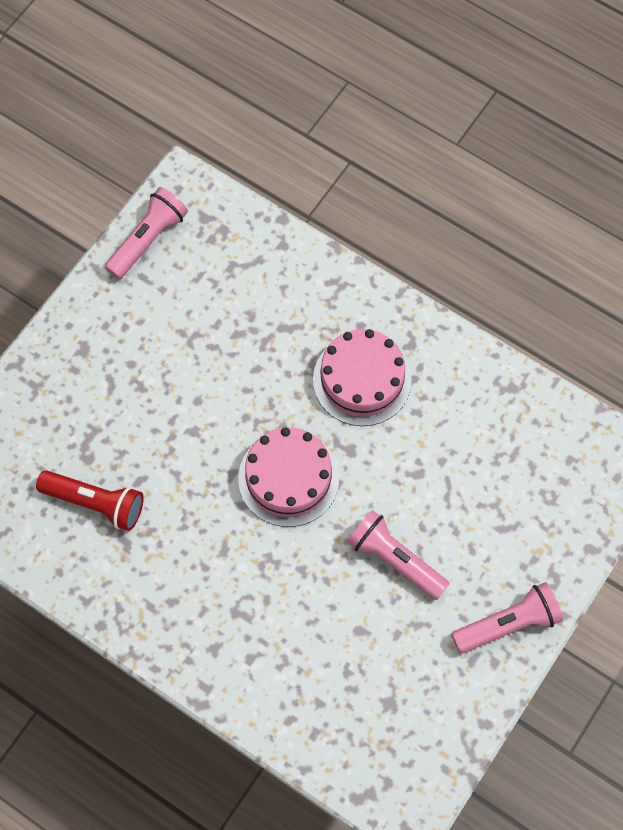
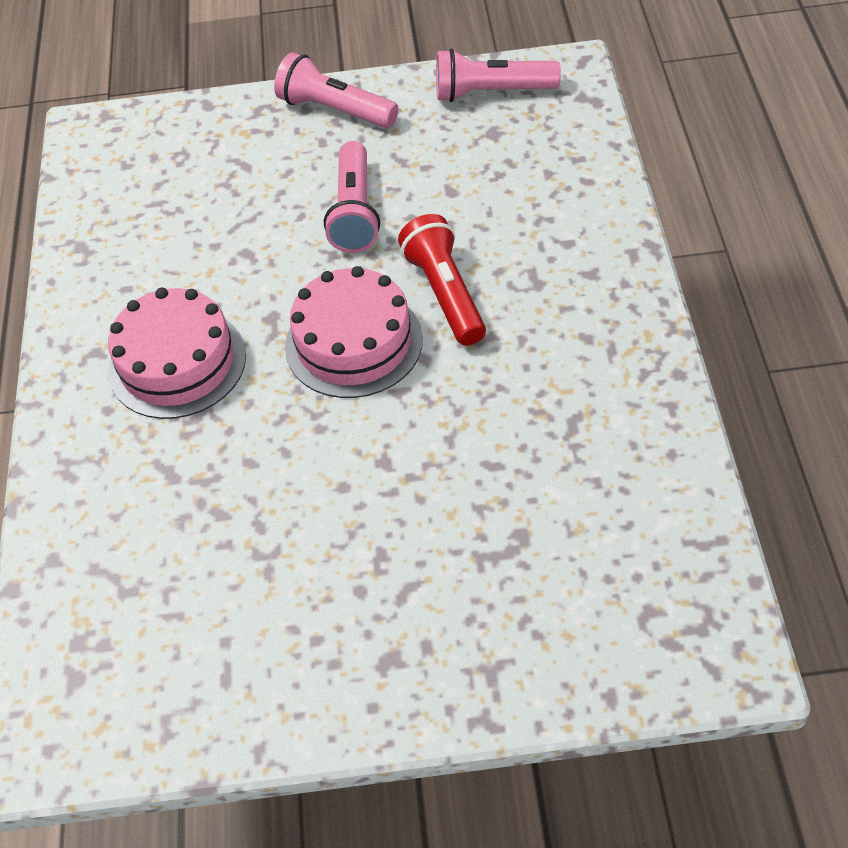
camera: 125 degrees left, 15 degrees down
red flashlight [36,470,144,531] -> red flashlight moved to [398,214,486,346]
pink flashlight [105,187,188,279] -> pink flashlight moved to [436,49,561,102]

